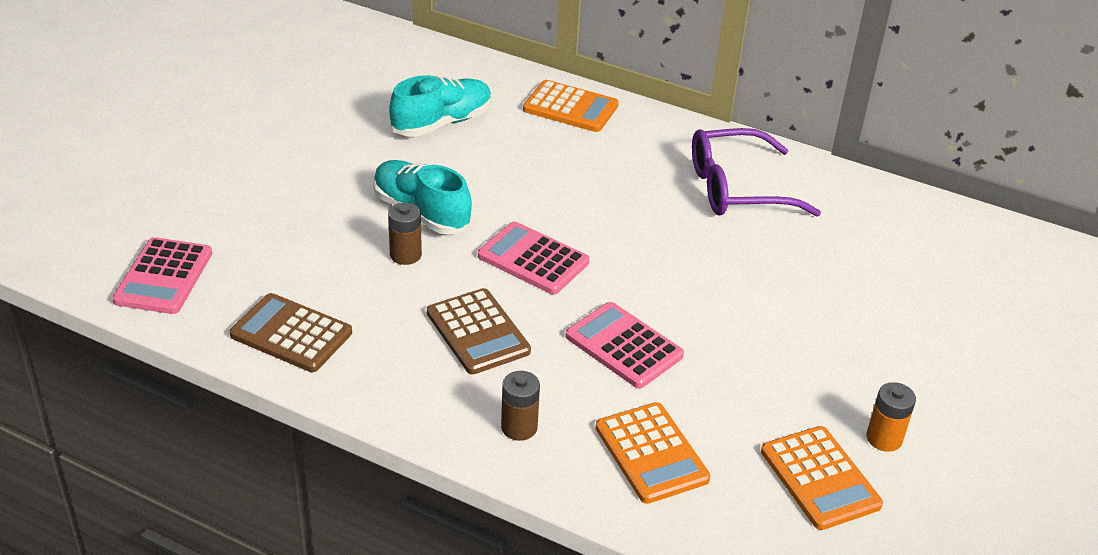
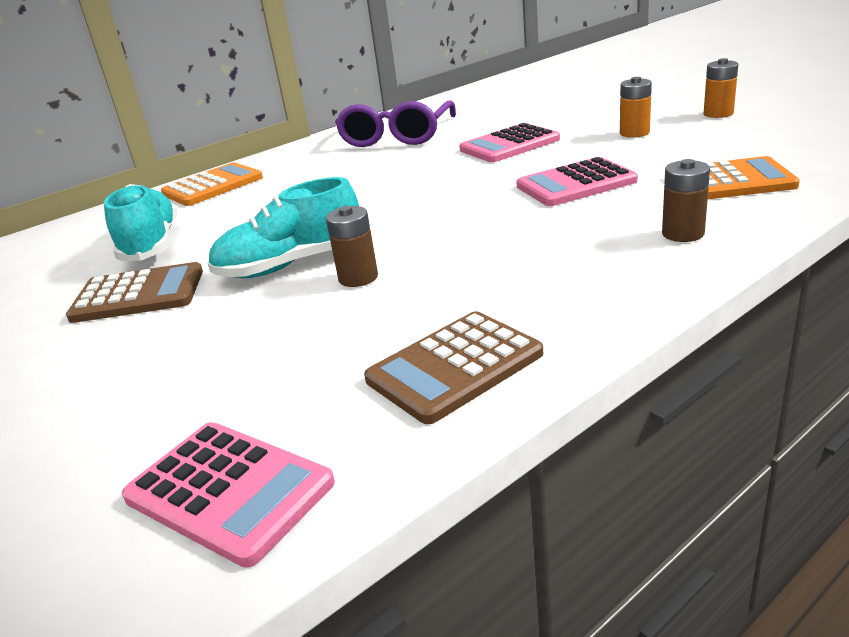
camera: 60 degrees left, 10 degrees down
brown calculator [427,288,531,374] -> brown calculator moved to [66,262,203,323]
pink calculator [478,222,590,294] -> pink calculator moved to [459,123,560,162]
orange calculator [761,426,883,530] -> none
none -> orange battery [620,77,652,138]

